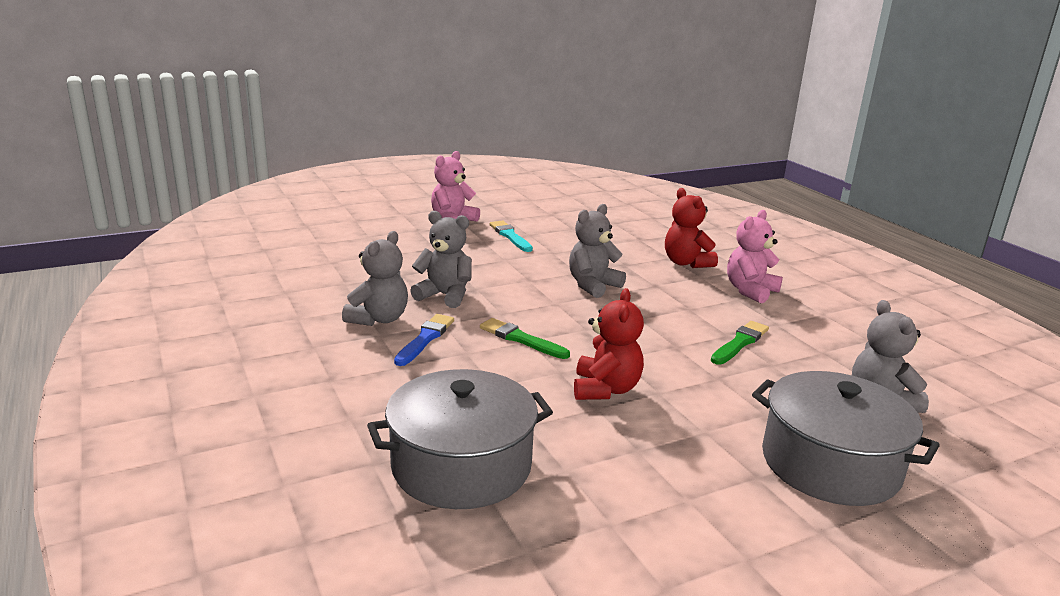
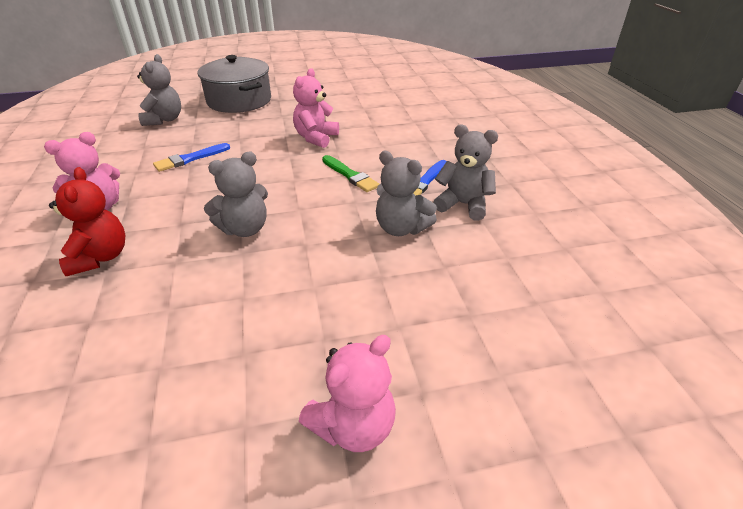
camera: 165 degrees left, 15 degrees up
grey teddy bear [342,231,408,326] -> grey teddy bear turned 75 degrees clockwise [433,125,498,221]
grey pot [367,369,553,509] -> none
turquoise brush [490,221,533,252] -> none
red teddy bear [574,288,644,400] -> pink teddy bear [293,68,339,148]
green brush [711,321,769,365] -> blue brush [153,143,230,172]

